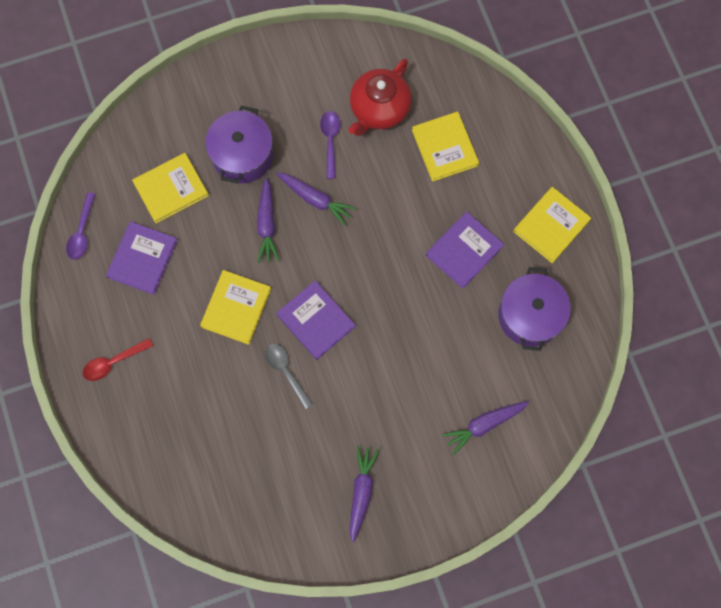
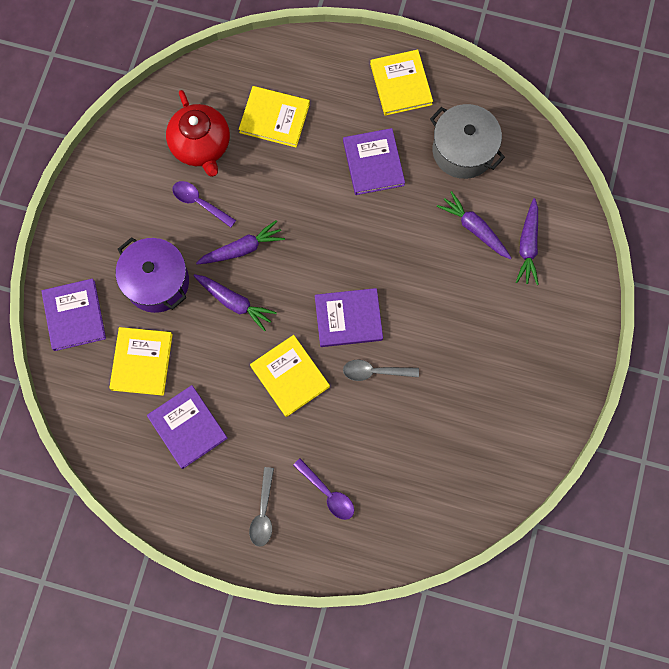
camera: 55 degrees left, 0 degrees up
purple spoon [66,192,96,260] -> purple spoon moved to [293,459,354,520]
red spoon [83,338,153,381] -> grey spoon [249,467,274,547]
purple carrot [349,446,380,542] -> purple carrot moved to [437,191,511,259]
purple pot [498,267,571,351] -> grey pot [430,104,505,179]
none -> purple book [41,278,106,351]

